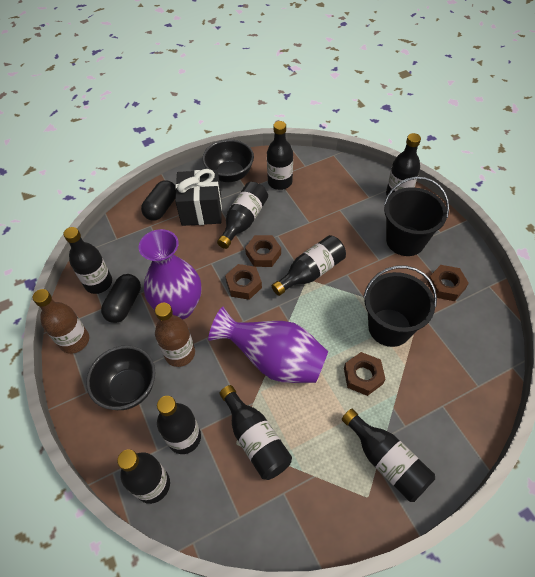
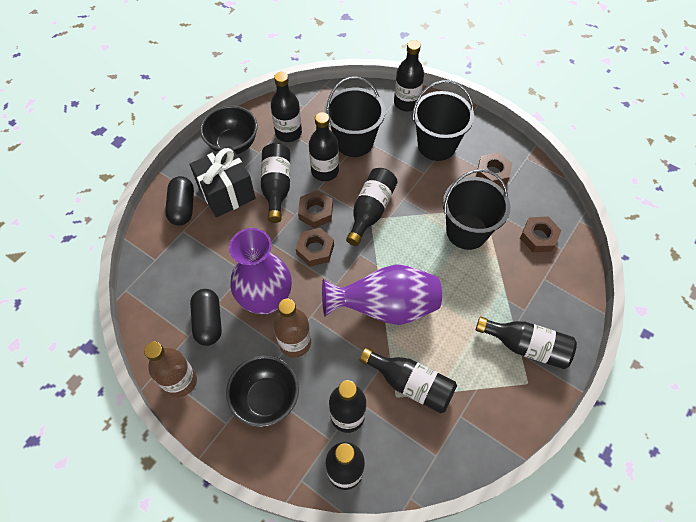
camera: 30 degrees left, 5 degrees up
black bottle [63,227,112,294] -> black bottle moved to [309,112,339,181]
brown nut [344,352,385,396] -> brown nut moved to [520,217,562,252]
none -> black bucket [324,77,385,157]

